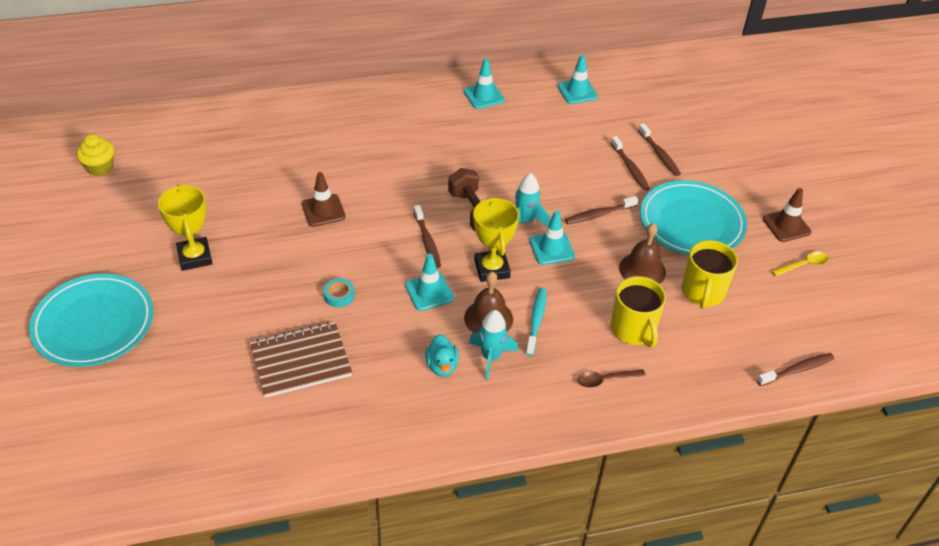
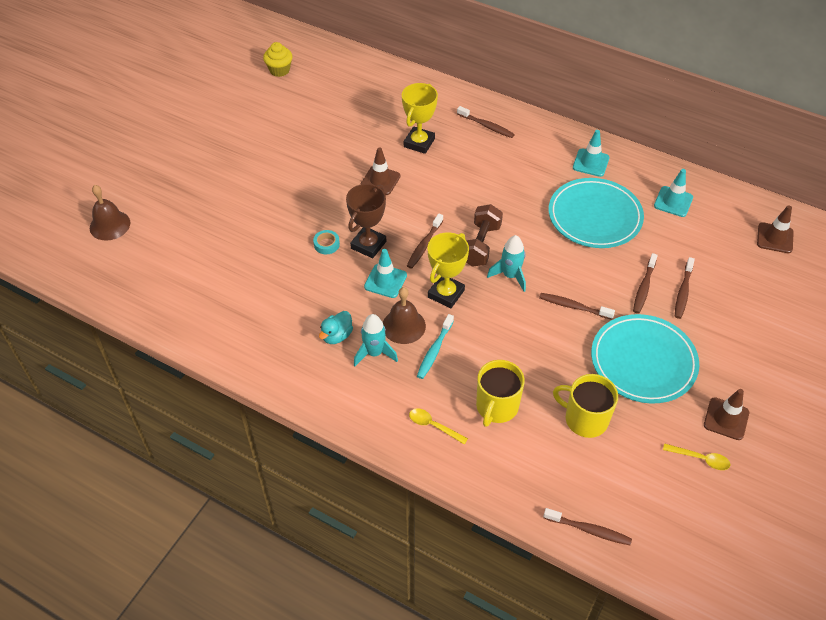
camera: 45 degrees right, 5 degrees up
turquoise plate [29,274,153,367] -> turquoise plate moved to [549,178,644,248]
yellow trophy [158,184,213,271] -> yellow trophy moved to [402,83,438,154]
brown notebook [250,322,352,398] -> none
turquoise toothbrush [526,288,547,356] -> turquoise toothbrush turned 150 degrees clockwise [417,314,454,379]
turquoise traffic cone [529,210,575,265] -> none
brown spoon [577,369,646,388] -> yellow spoon [409,408,468,445]
brown bell [619,223,666,284] -> brown bell moved to [90,185,130,241]
yellow mug [682,240,738,309] -> yellow mug turned 60 degrees clockwise [553,374,618,438]
none -> brown trophy [346,184,386,258]
none -> brown toothbrush [457,106,515,138]
none -> brown traffic cone [757,205,794,253]

